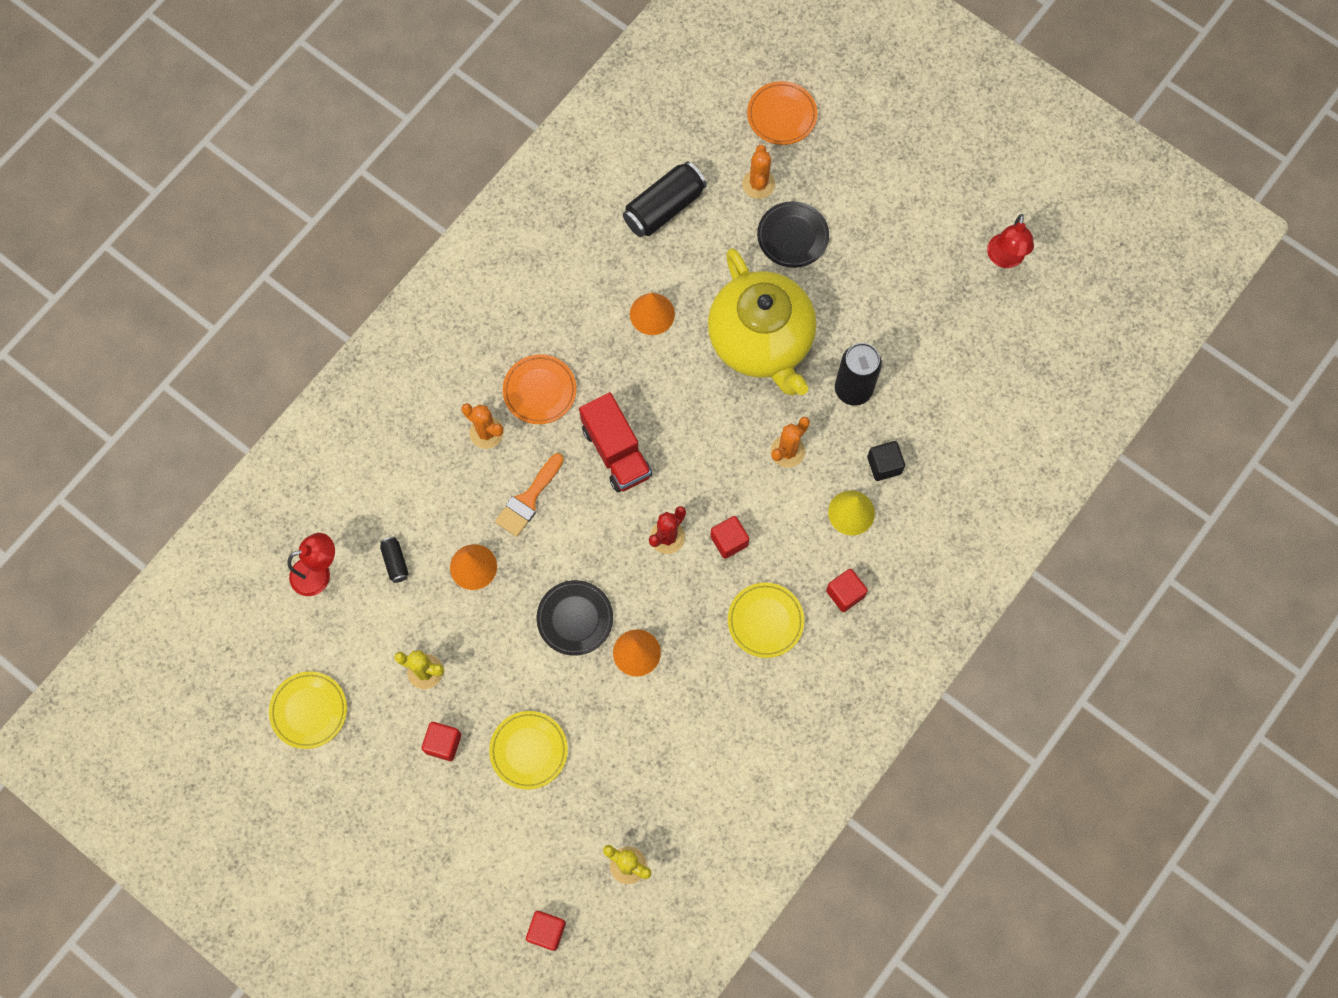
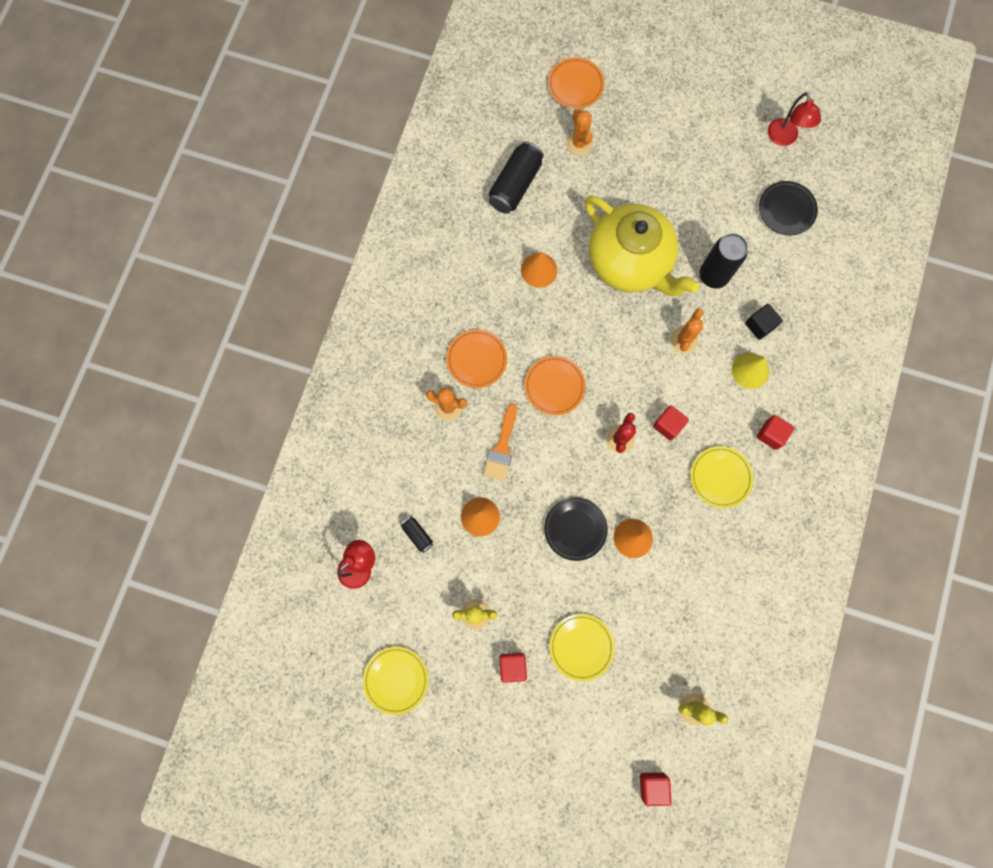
camera: 20 degrees left, 5 degrees up
red truck [579,392,652,492] -> orange plate [524,356,586,415]
black plate [757,201,829,268] -> black plate moved to [759,181,818,235]

